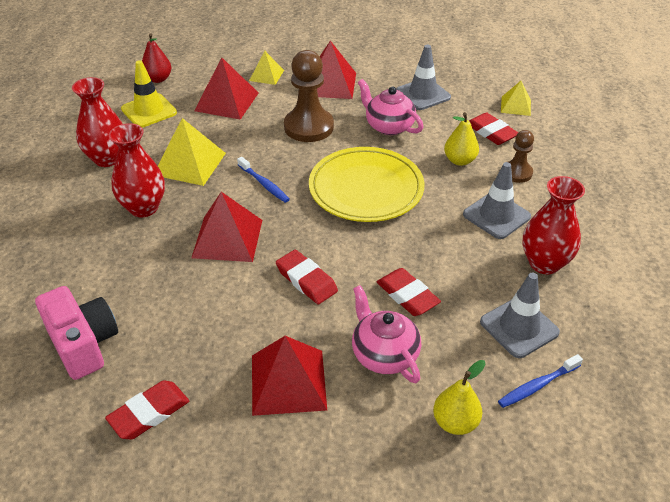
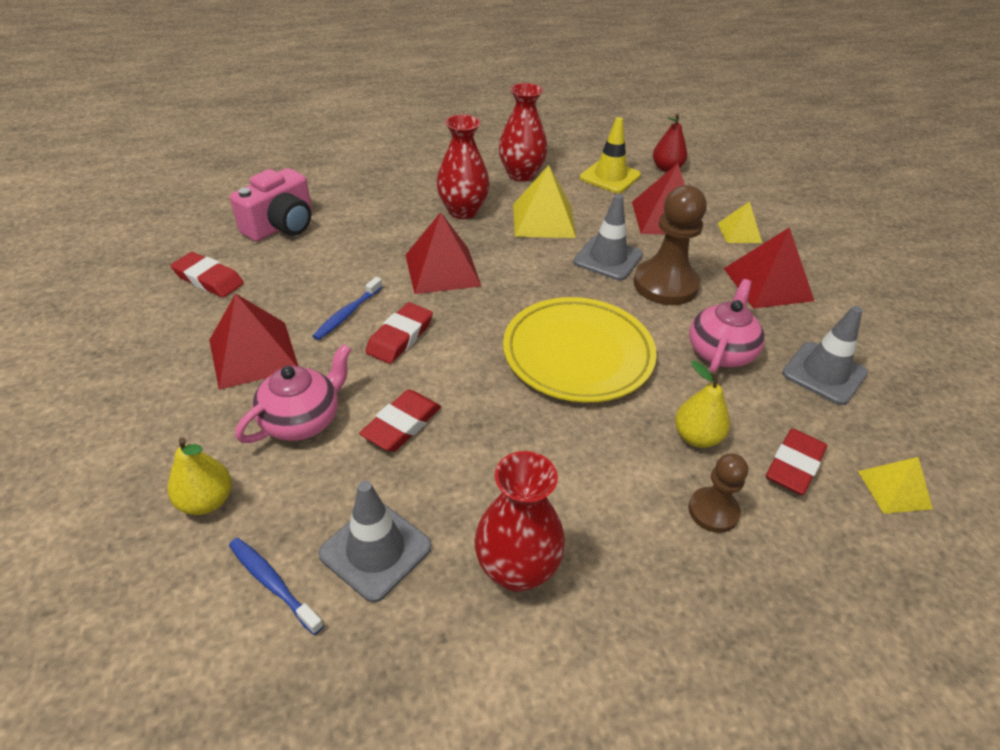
camera: 70 degrees right, 0 degrees up
blue toothbrush [237,157,290,203] -> blue toothbrush moved to [313,277,383,340]
grey traffic cone [463,162,531,239] -> grey traffic cone moved to [573,194,643,280]

